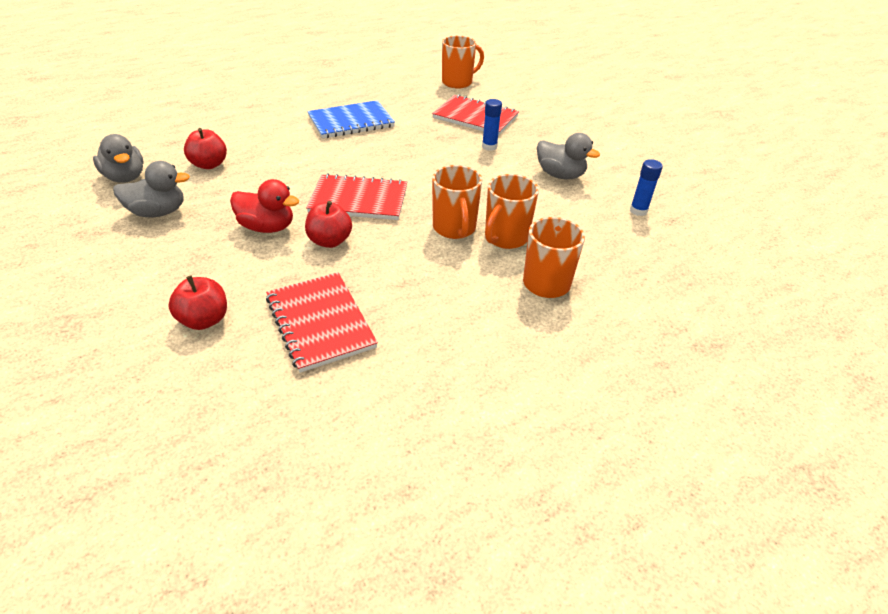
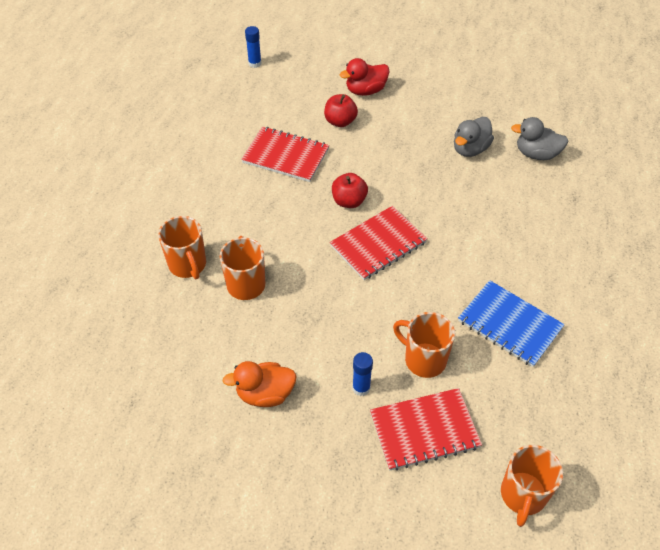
camera: 140 degrees right, 10 degrees up
red apple [184,128,227,169] -> none
red duck [230,179,299,233] -> red duck moved to [340,58,390,96]
blue notebook [307,100,395,139] -> blue notebook turned 75 degrees counterclockwise [458,280,565,367]
orange mug [432,165,482,239] -> orange mug moved to [393,312,455,378]
grey duck [537,133,600,179] -> orange duck [222,361,297,407]
blue glue stick [630,159,663,216] -> blue glue stick moved to [245,26,262,68]

